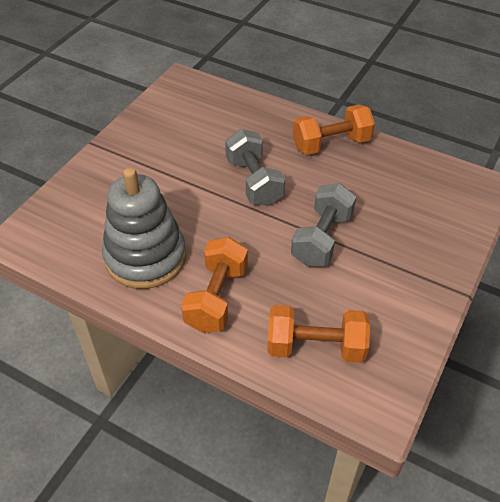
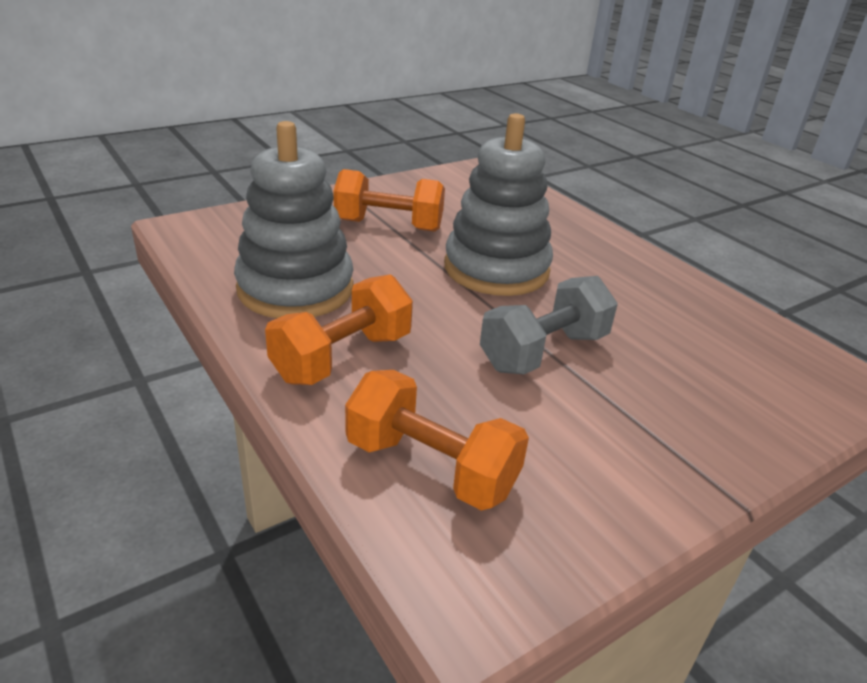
camera: 25 degrees right, 15 degrees down
grey dumbbell [225,129,285,206] -> grey stacking toy [444,113,553,296]
orange dumbbell [293,104,375,155] -> orange dumbbell moved to [333,169,445,232]

